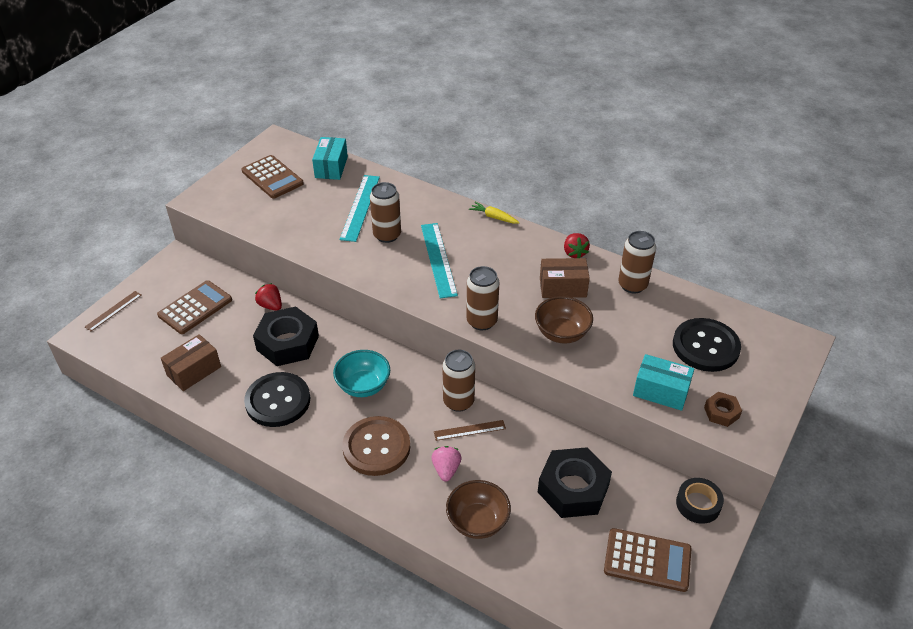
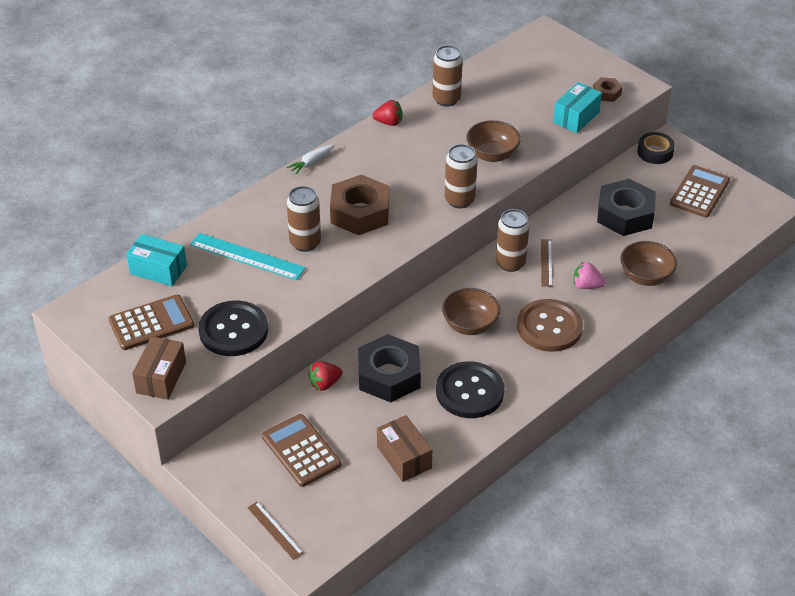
camera: 75 degrees left, 0 degrees up
turquoise bowl [333,350,390,397] -> brown bowl [442,288,500,335]
turquoise ruler [421,223,458,299] -> brown nut [330,174,389,235]
yellow carrot [469,202,520,224] -> white carrot [286,144,335,174]
brown box [540,258,590,298] -> brown box moved to [132,336,186,400]
black button [673,318,741,372] -> black button moved to [198,300,268,356]

